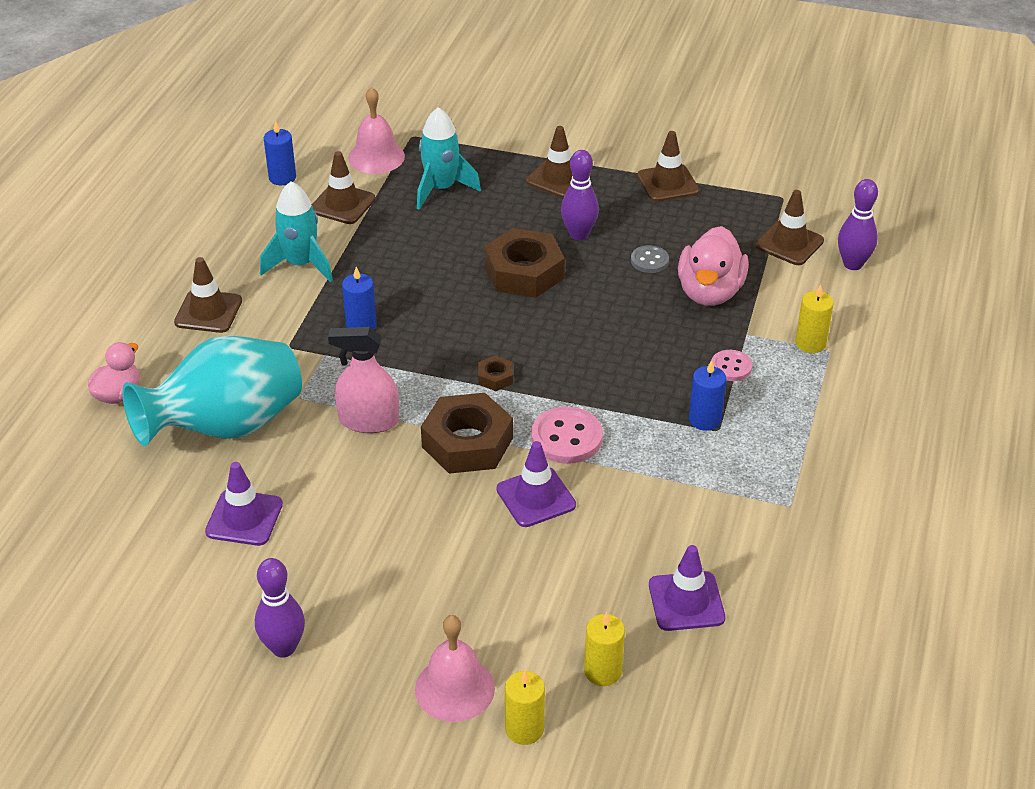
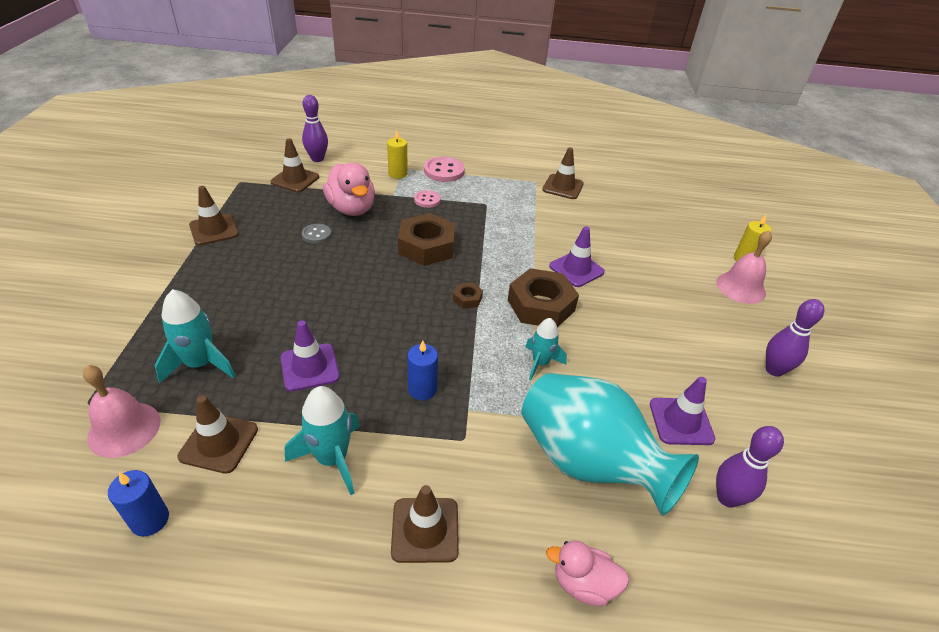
camera: 105 degrees left, 0 degrees up
pink spray bottle [328,327,399,433] -> turquoise rocket [525,318,567,380]
brown nut [484,228,565,298] -> brown nut moved to [398,213,455,266]
brown traffic cone [526,126,591,198] -> brown traffic cone moved to [542,147,584,199]
pink button [531,407,603,464] -> pink button moved to [424,156,465,182]
purple bowling pin [561,150,599,240] -> purple bowling pin moved to [716,426,784,508]
yellow candle [584,612,625,686] -> none
purple traffic cone [649,545,725,631] -> purple traffic cone moved to [280,320,340,392]
pink duck [678,226,749,306] -> pink duck turned 60 degrees clockwise [323,162,375,216]
blue candle [689,360,726,431] -> none

